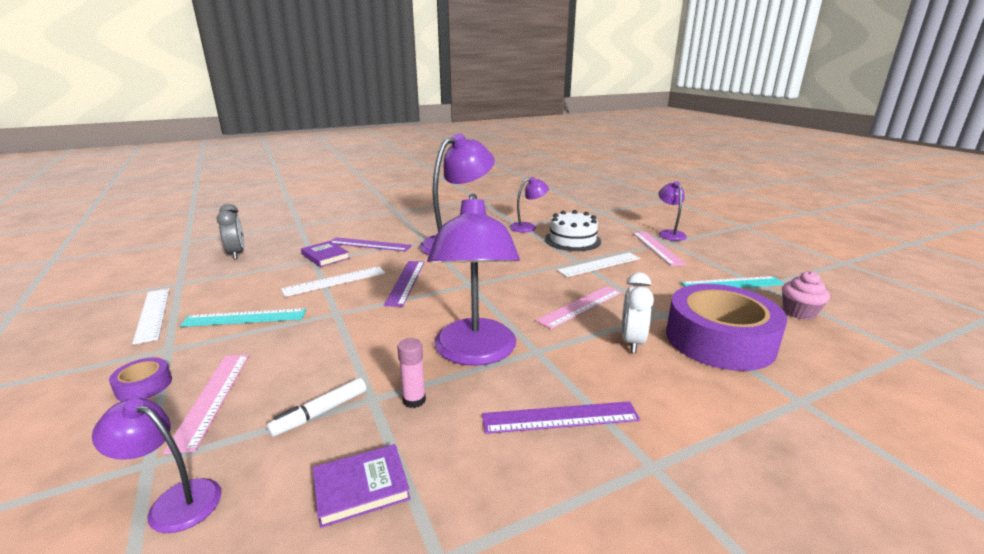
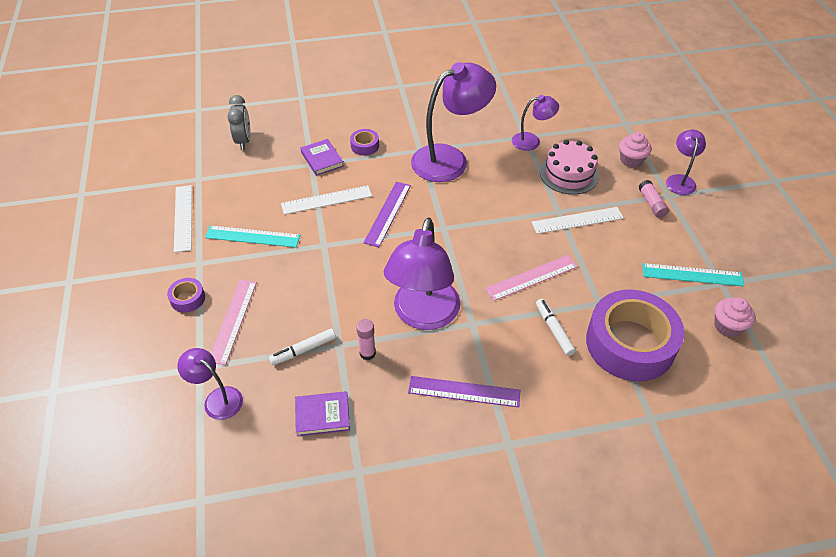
camera: 15 degrees right, 25 degrees up
purple ruler [331,237,412,251] -> purple tape [350,129,379,156]
white cake [545,210,601,251] -> pink cake [540,140,599,195]
white clock [622,272,654,353] -> white marker [536,299,576,356]
pink ruler [633,232,686,266] -> pink glue stick [639,180,669,218]
none -> pink cupcake [619,132,651,168]

